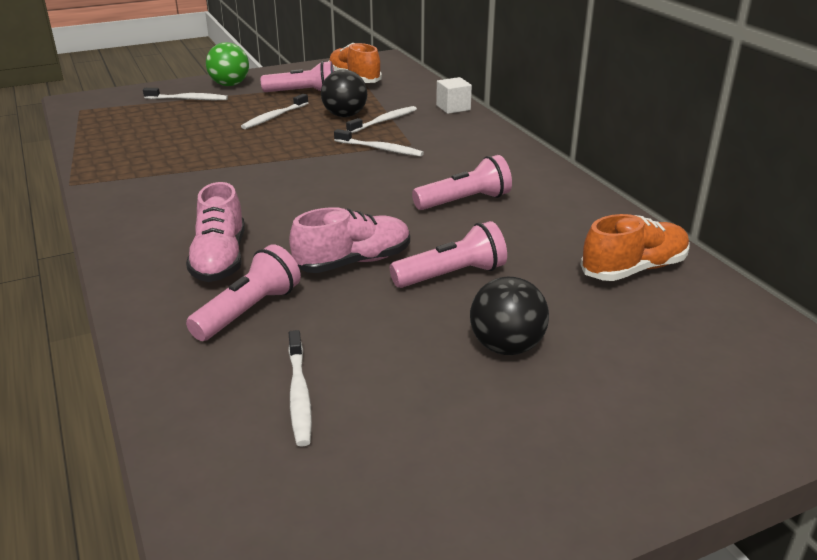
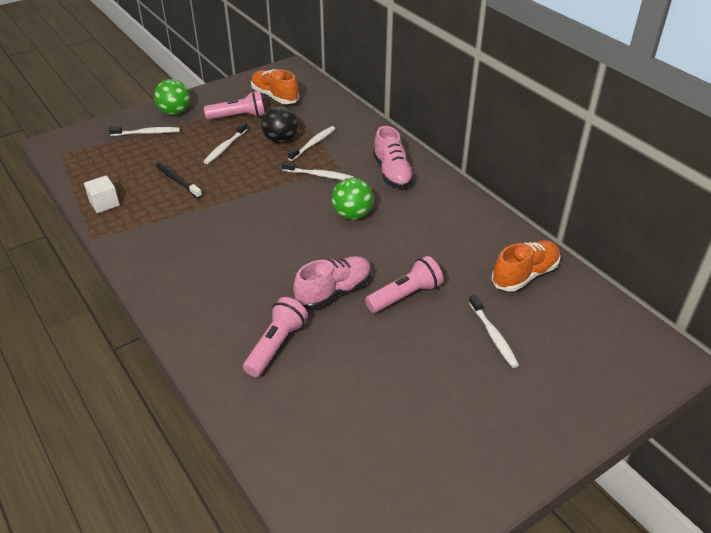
camera: 10 degrees left, 10 degrees up
pink shoe [186,182,245,282] -> pink shoe moved to [373,126,414,188]
white toothbrush [288,330,312,447] -> white toothbrush moved to [469,294,519,368]
pink flashlight [412,155,512,210] -> none
white cube [436,77,472,114] -> white cube moved to [84,175,120,213]
black ball [470,277,549,355] -> none
none -> black toothbrush [156,163,202,199]
none -> green ball [332,178,373,220]

